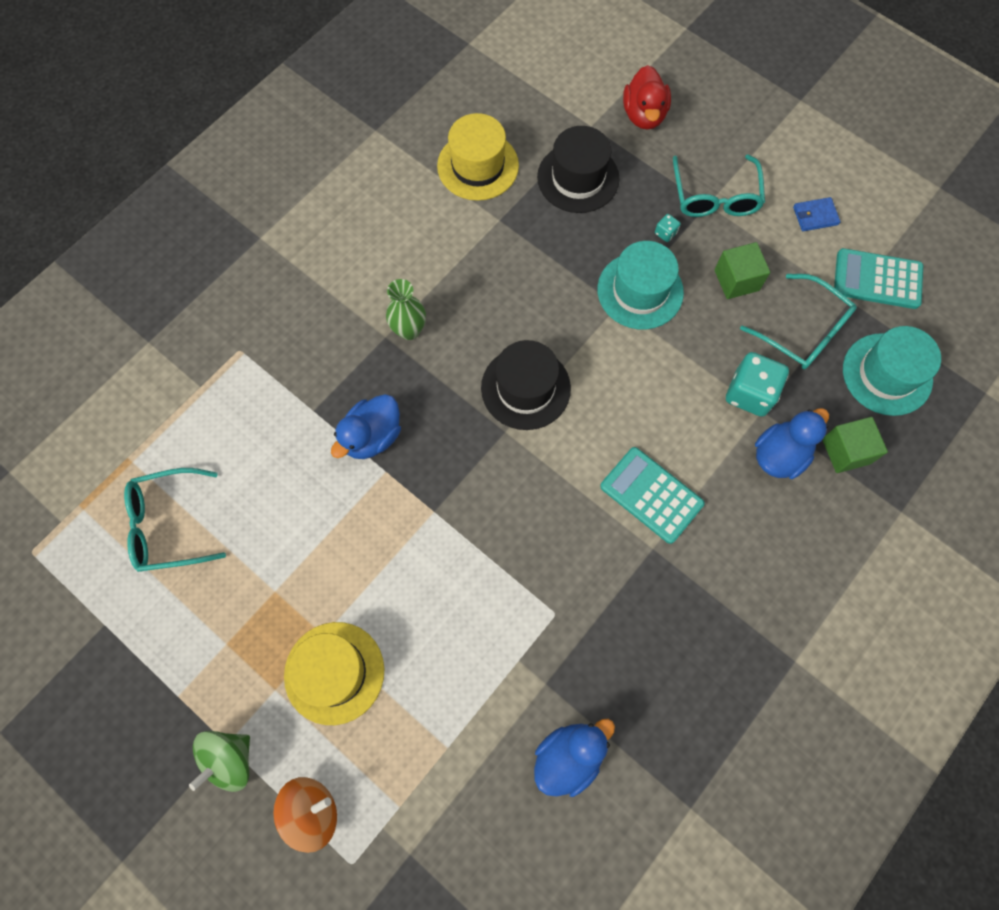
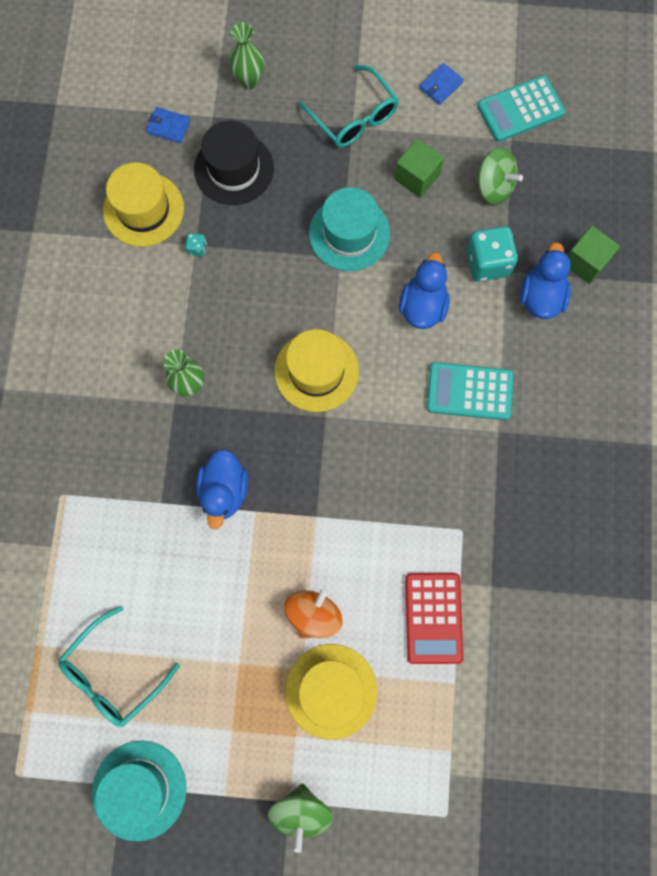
camera: 35 degrees left, 5 degrees up
orange spinning top [273,777,337,853] -> orange spinning top moved to [284,588,343,639]
black hat [481,340,571,430] -> yellow hat [274,329,359,412]
blue duck [534,719,615,797] -> blue duck moved to [399,252,450,329]
red duck [623,65,671,130] -> green vase [229,22,264,89]
turquoise dice [655,214,681,242] -> turquoise dice moved to [185,233,207,257]
turquoise glasses [740,274,857,369] -> green spinning top [475,147,523,205]
turquoise hat [843,326,941,416] -> turquoise hat moved to [92,741,187,842]
none -> blue wallet [146,107,190,143]
none -> red calculator [405,573,463,664]

